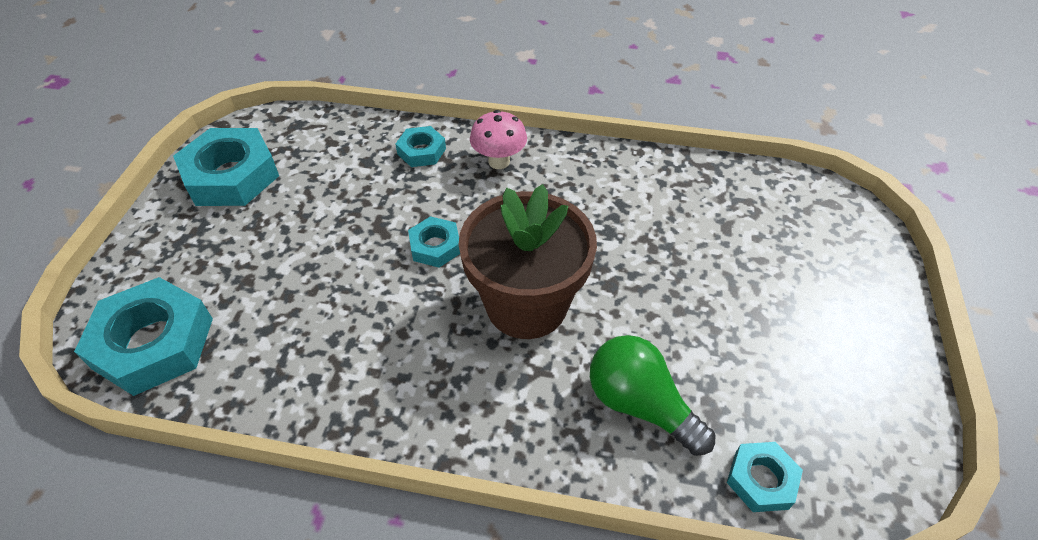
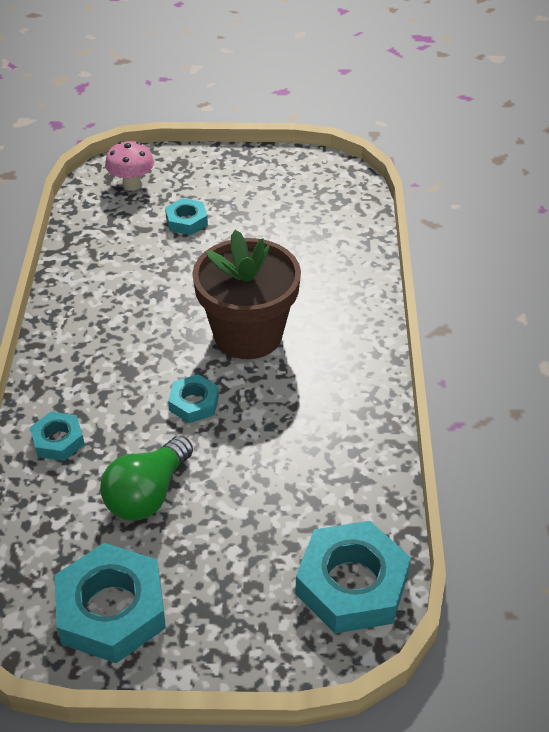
camera: 100 degrees left, 5 degrees down
pink mushroom [470,110,527,169] -> pink mushroom moved to [105,141,154,191]
green light bulb [590,335,715,456] -> green light bulb moved to [100,436,193,521]
turquoise nut [727,442,803,512] -> turquoise nut moved to [165,198,208,235]

